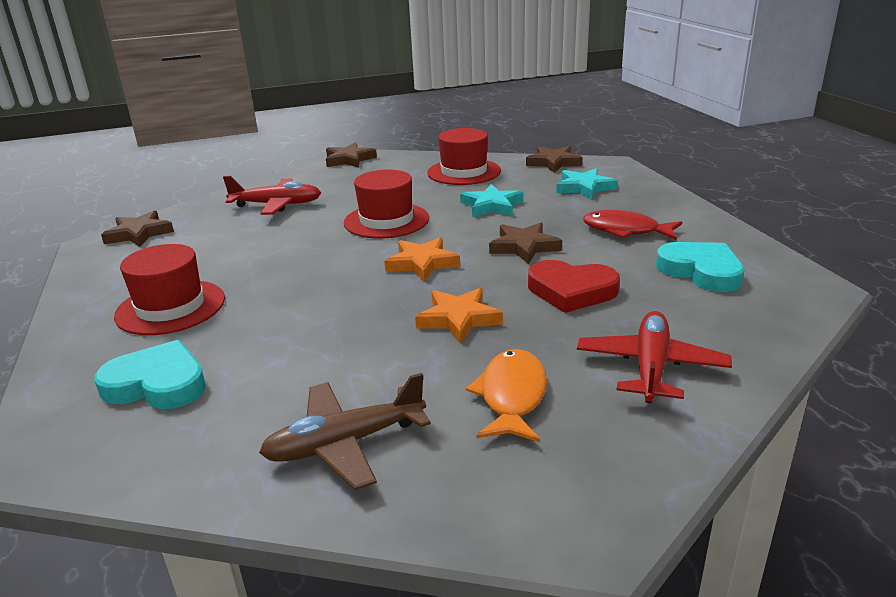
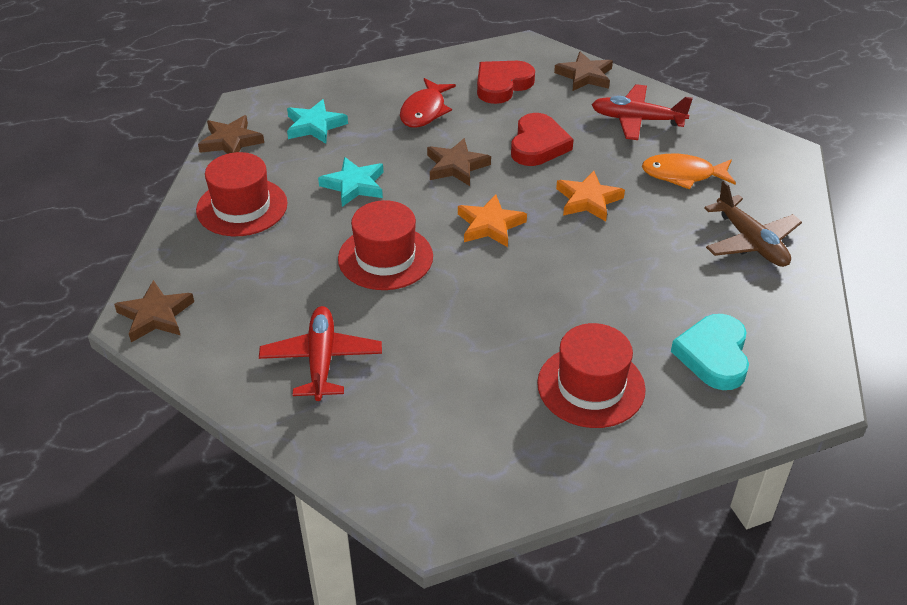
camera: 95 degrees left, 15 degrees up
brown star [101,211,174,247] -> brown star moved to [554,51,613,91]
turquoise heart [656,242,744,292] -> red heart [477,61,535,104]

